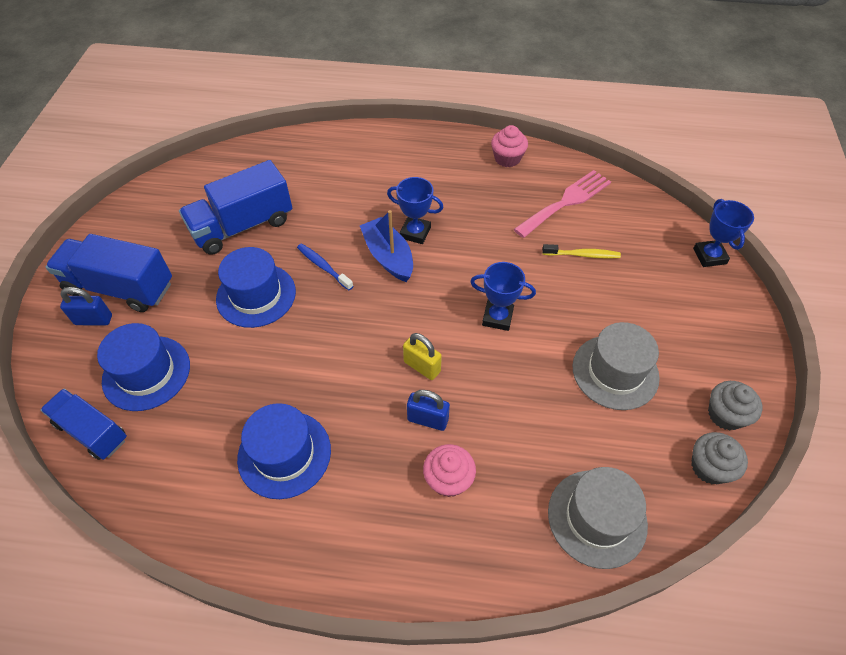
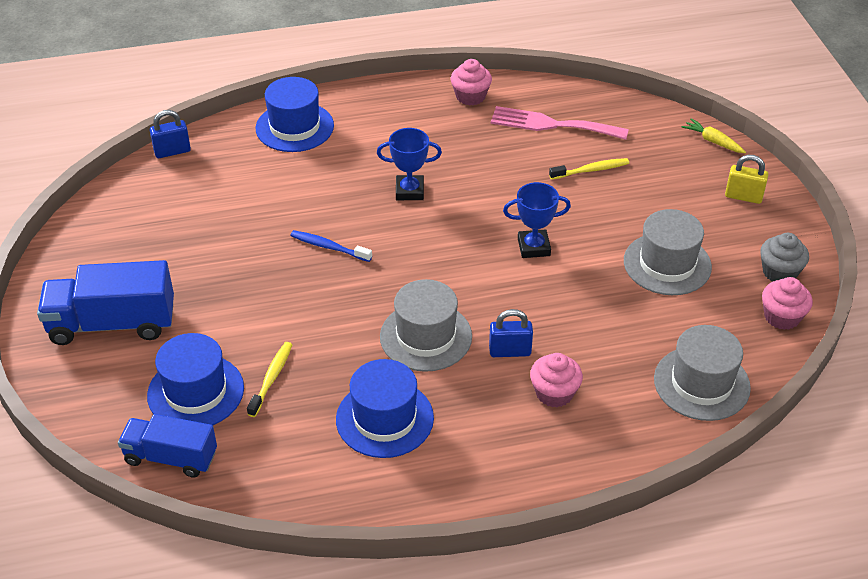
camera: 20 degrees left, 10 degrees down
blue padlock [60,287,112,325] -> blue padlock moved to [150,110,191,158]
blue truck [179,160,292,255] -> none
blue hat [216,247,296,328] -> blue hat moved to [256,77,334,152]
blue boat [360,210,413,282] -> none
yellow padlock [403,333,442,380] -> yellow padlock moved to [725,155,768,204]
pink fork [514,170,611,238] -> pink fork turned 105 degrees counterclockwise [491,106,629,140]
grey cupcake [691,432,748,484] -> pink cupcake [762,277,813,330]
blue trophy [693,199,754,267] -> yellow carrot [682,118,746,153]
none -> yellow toothbrush [247,342,292,417]
none -> grey hat [380,279,472,372]

